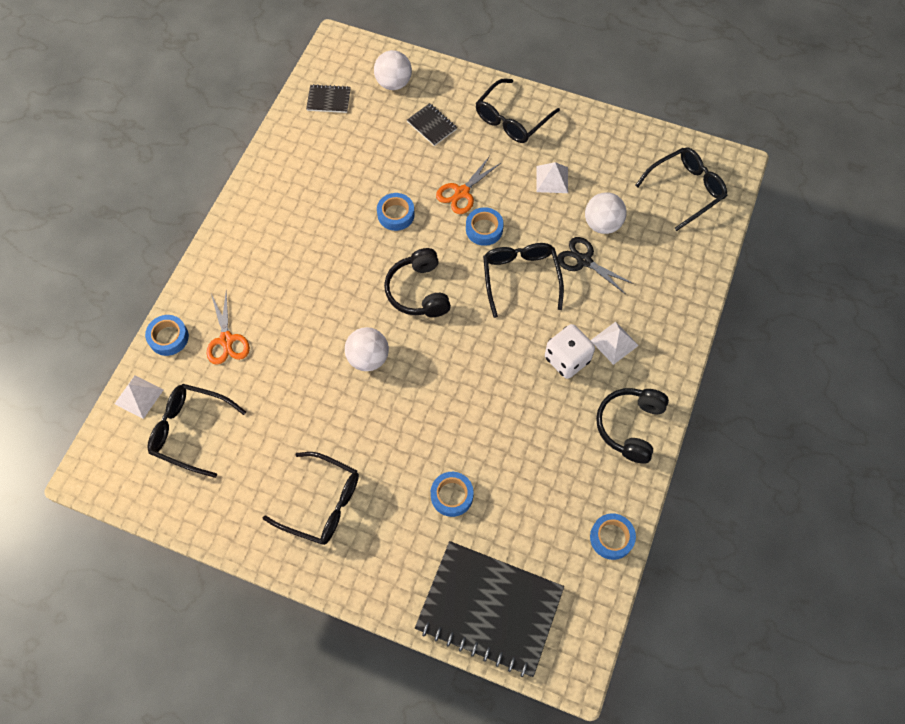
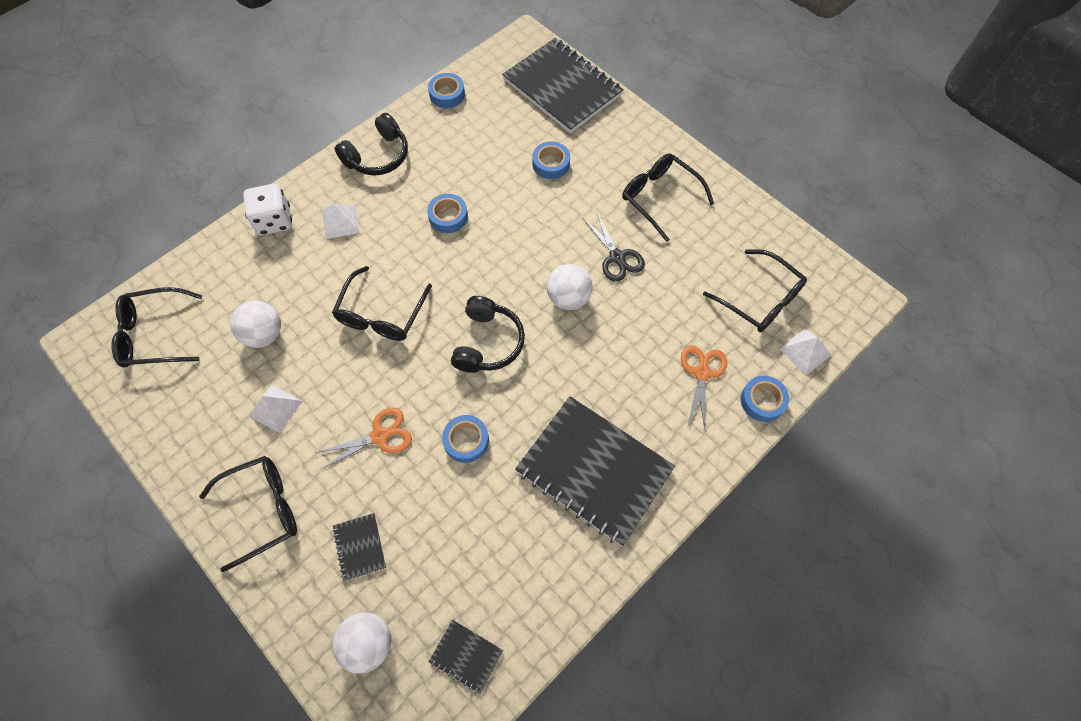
camera: 155 degrees left, 0 degrees up
blue tape [466,207,504,246] -> blue tape moved to [427,194,468,233]
white dice [545,324,595,379] -> white dice moved to [243,184,292,235]
black scissors [557,237,634,294] -> black scissors moved to [583,213,645,282]
none -> black notebook [515,396,675,546]

